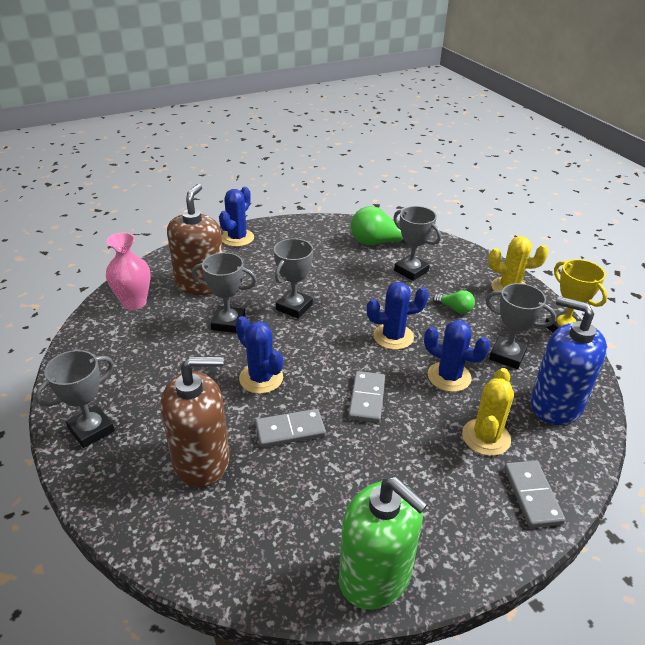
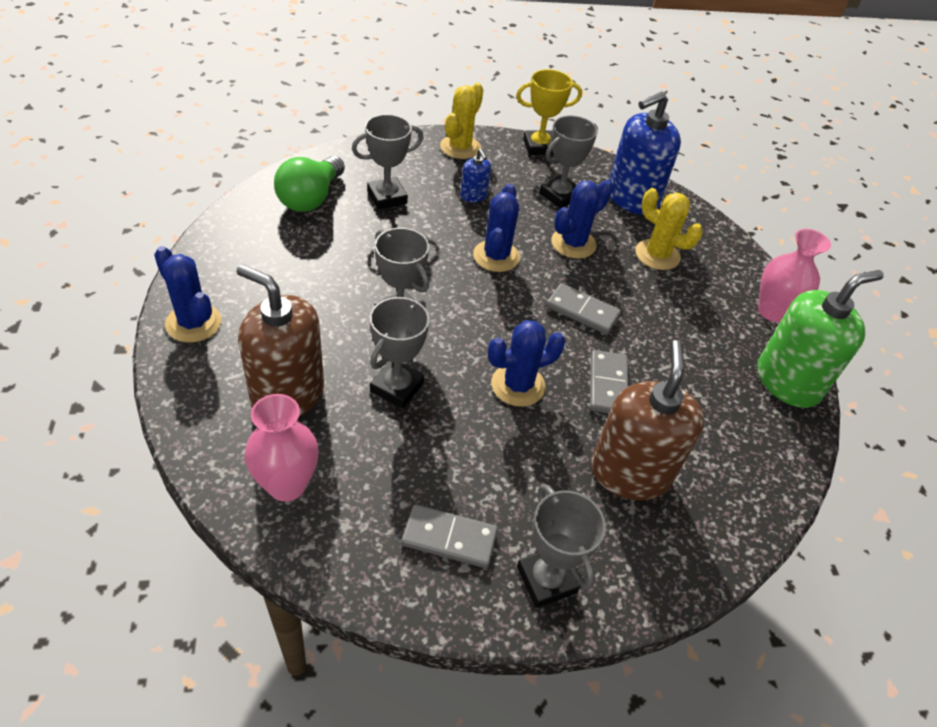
camera: 75 degrees left, 10 degrees up
green light bulb [433,290,475,314] -> blue soap dispenser [460,149,491,203]
grey domino [504,460,565,528] -> grey domino moved to [402,504,498,568]
none -> pink vase [758,229,831,322]

